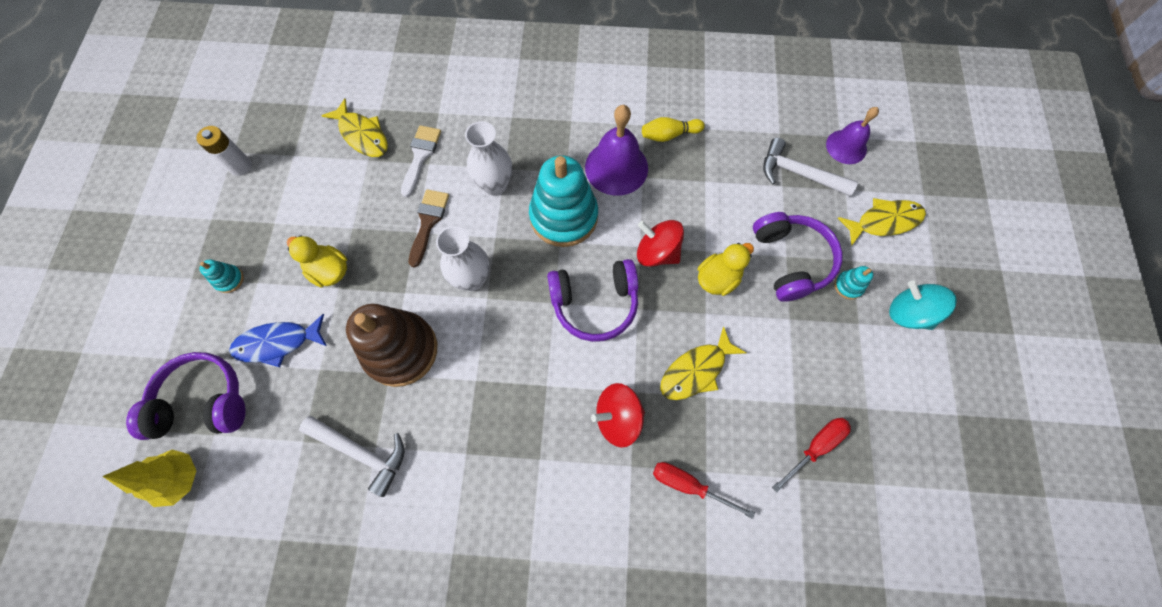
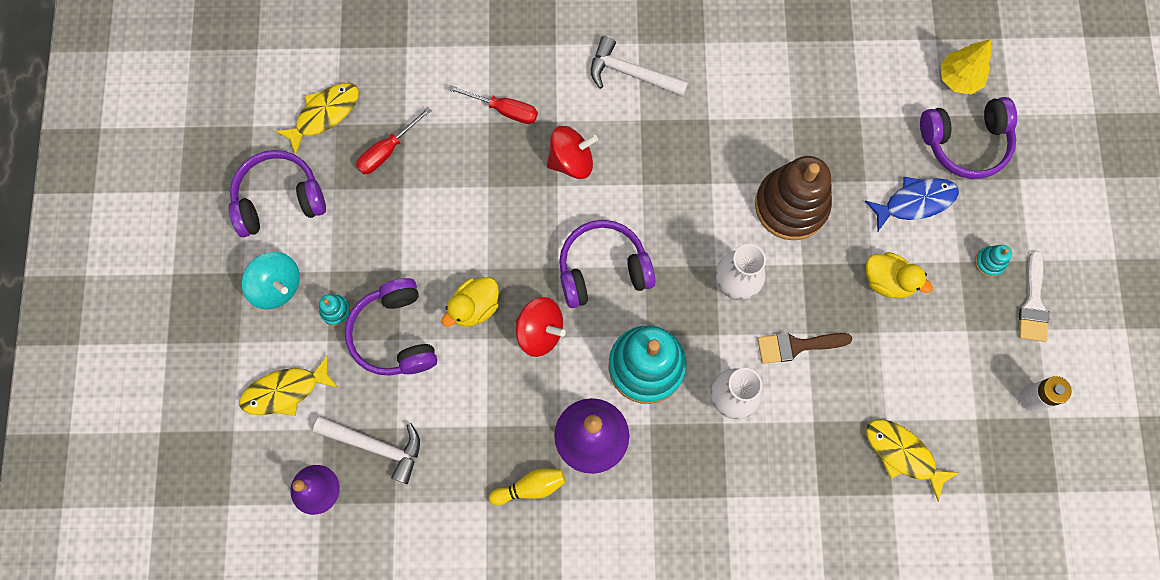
camera: 175 degrees right, 5 degrees up
white hammer [299,416,405,497] -> white hammer moved to [591,36,689,97]
white brush [401,125,441,197] -> white brush moved to [1019,250,1049,342]
brown brush [408,189,449,268] -> brown brush turned 75 degrees clockwise [757,332,852,364]
yellow fish [660,326,746,400] -> yellow fish moved to [275,83,359,155]
none -> purple headphones [229,150,326,237]

